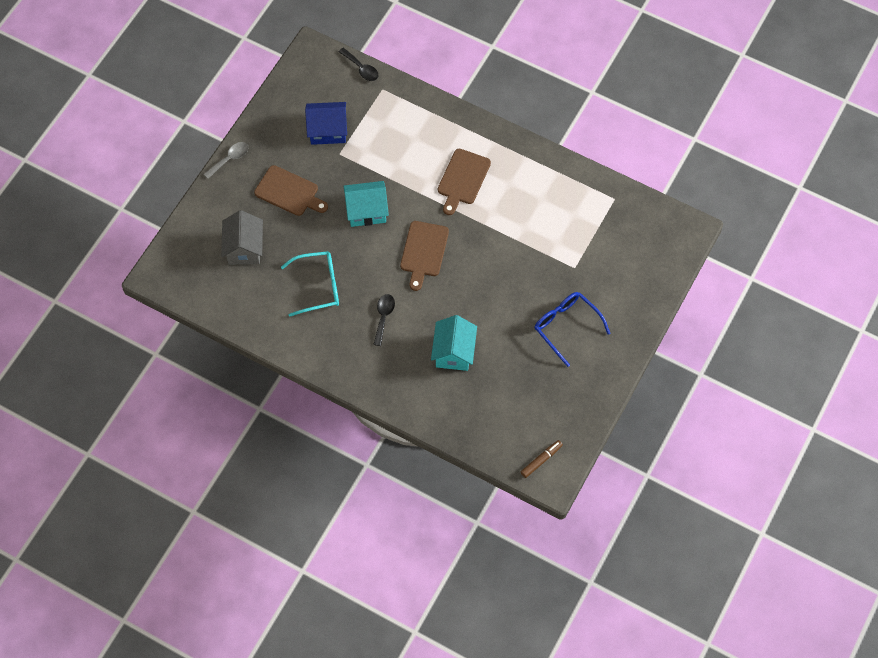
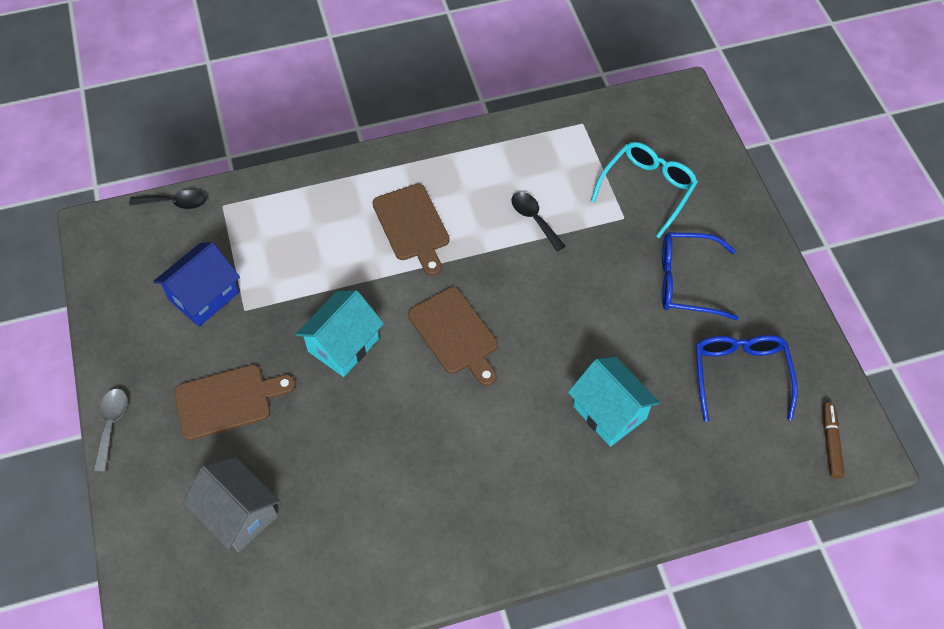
camera: 45 degrees left, 5 degrees down
turquoise glasses [281,251,339,317] -> turquoise glasses moved to [591,142,698,238]
black spoon [373,294,395,346] -> black spoon moved to [512,192,565,251]
none -> blue glasses [696,335,798,422]

